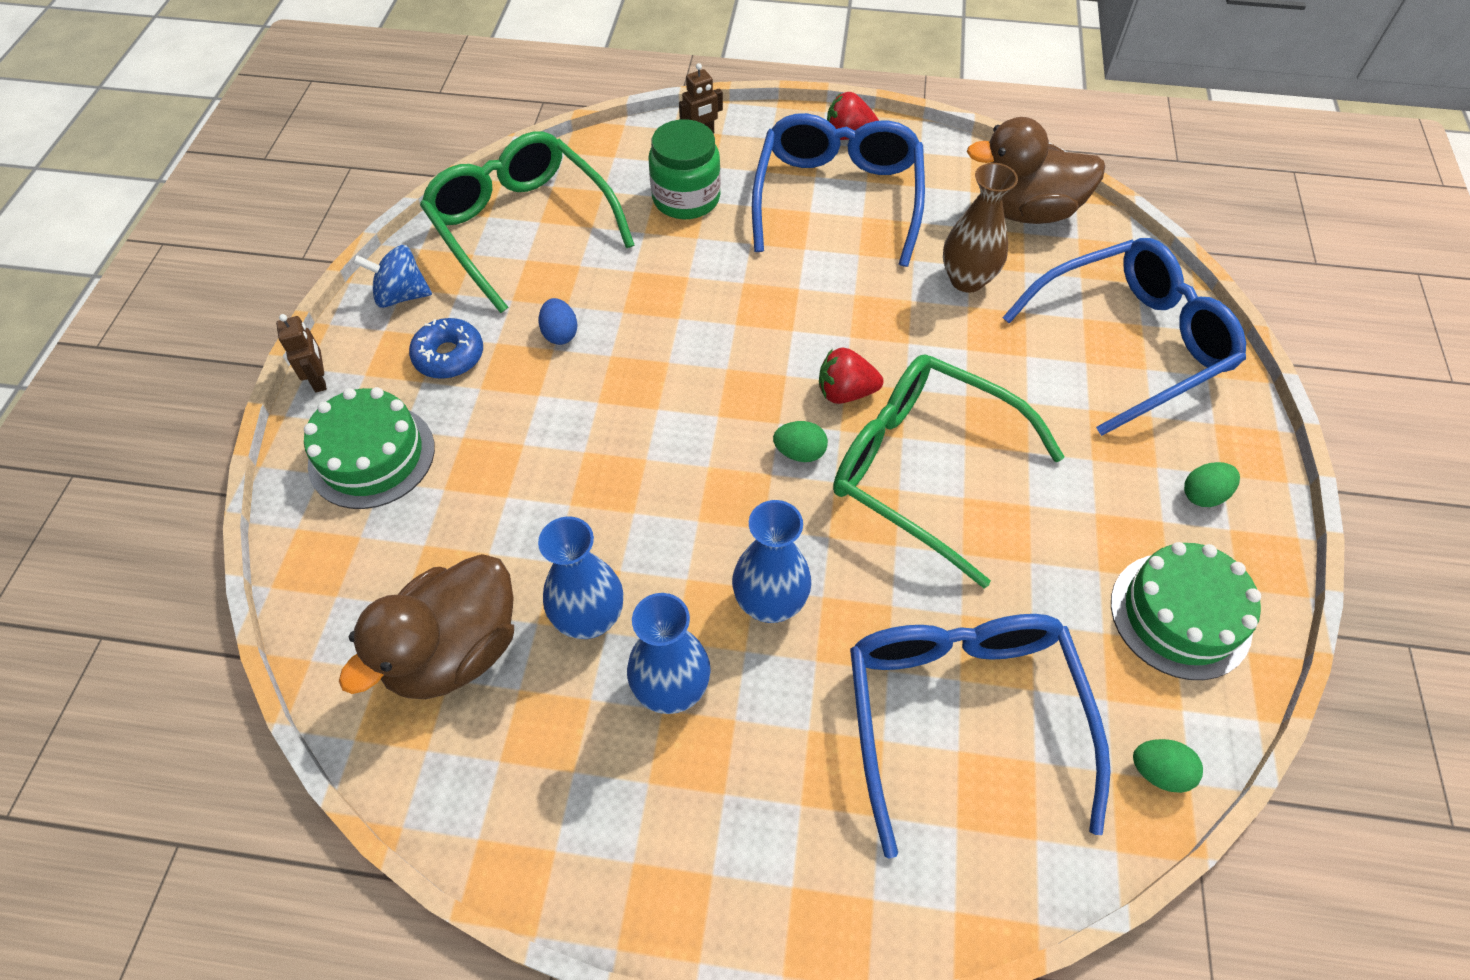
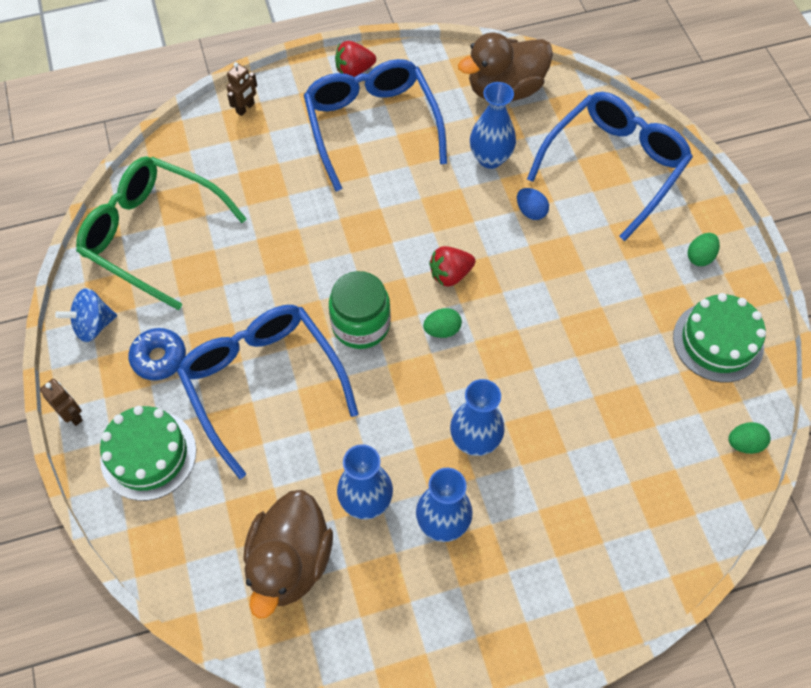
camera: 25 degrees left, 5 degrees up
blue egg [539,298,577,345] -> blue egg moved to [517,188,549,220]
green jar [649,119,721,219] -> green jar moved to [329,271,391,349]
green glasses [833,354,1065,588] -> none
blue glasses [850,614,1111,859] -> blue glasses moved to [177,305,359,479]
brown vase [943,163,1018,293] -> blue vase [470,82,516,169]

